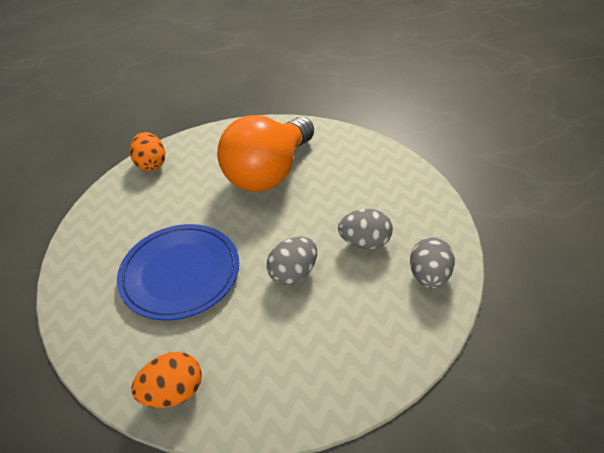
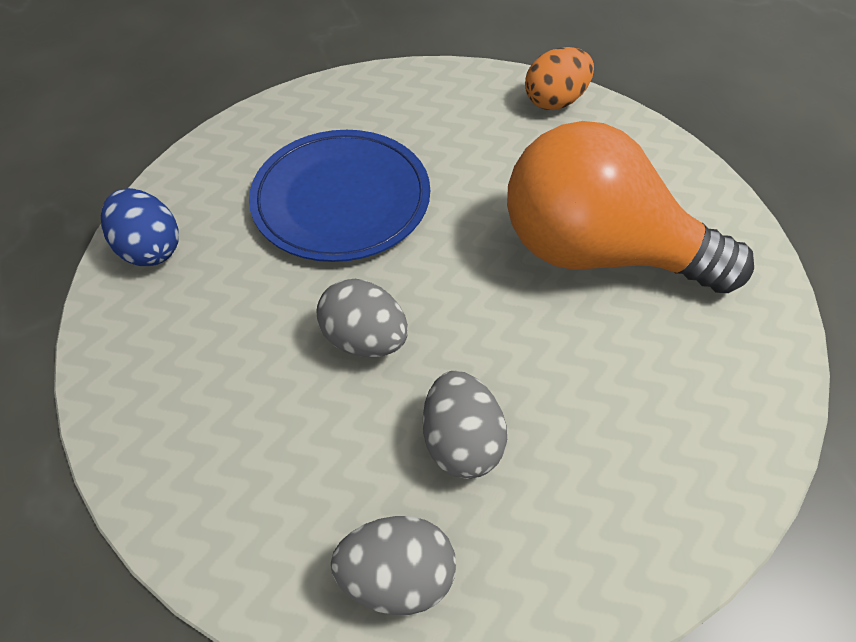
camera: 75 degrees right, 10 degrees up
orange egg [131,352,202,408] -> blue egg [101,188,179,266]

